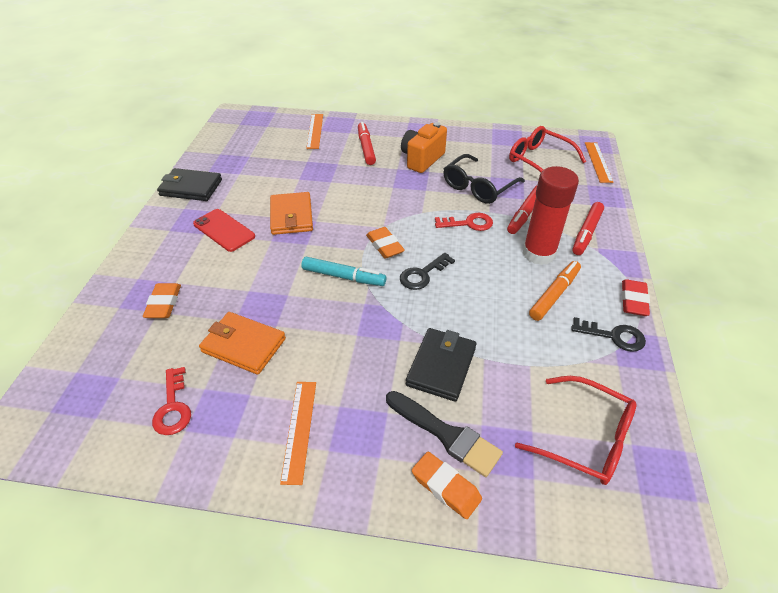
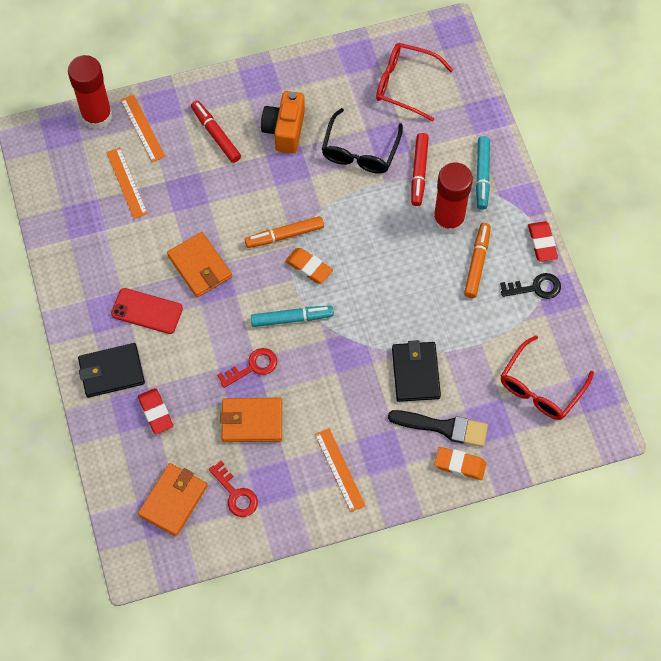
camera: 25 degrees left, 20 degrees up
orange eraser [143,283,181,318] -> red eraser [138,388,173,434]
black wallet [157,168,222,201] -> black wallet moved to [78,343,145,398]
black key [400,253,455,290] -> none
red key [435,213,493,231] -> red key moved to [217,348,277,388]
red glasses [515,376,637,485] -> red glasses turned 120 degrees clockwise [501,335,594,420]
red marker [572,202,604,255] -> turquoise marker [476,136,490,210]
orange ruler [585,142,614,183] -> orange ruler moved to [106,147,148,219]
none -> red glue stick [68,55,112,129]
none -> orange wallet [138,463,208,536]
none -> orange marker [245,216,324,248]

